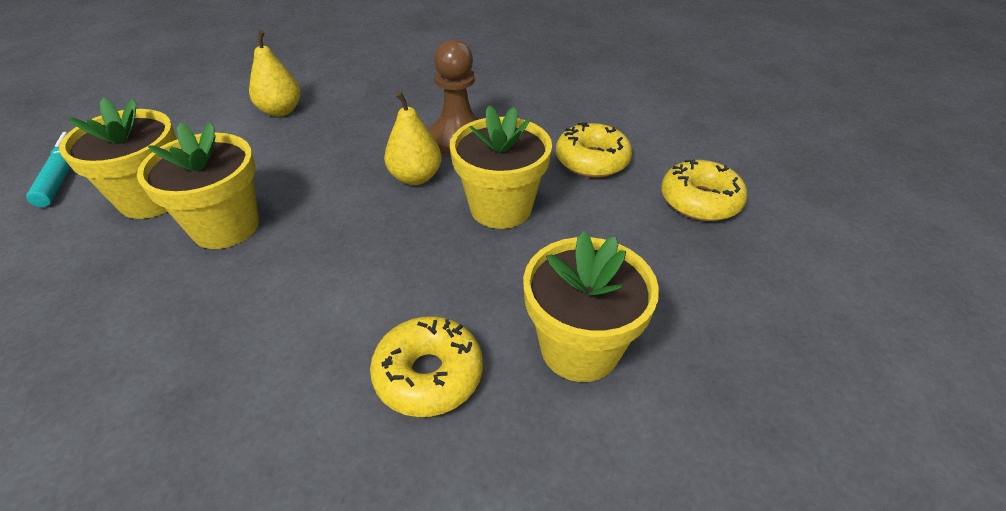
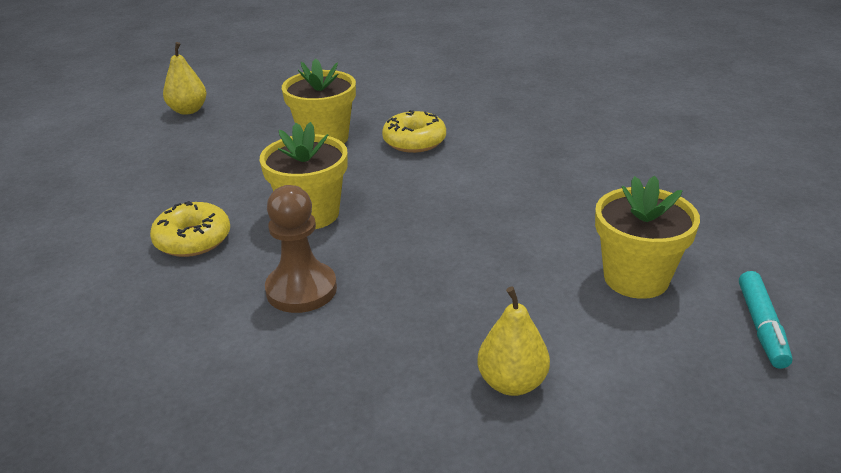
camera: 160 degrees left, 10 degrees down
yellow flower pot [137,123,259,249] -> none
yellow pear [384,91,442,185] -> yellow pear moved to [163,42,207,115]
yellow donut [661,159,748,221] -> none

